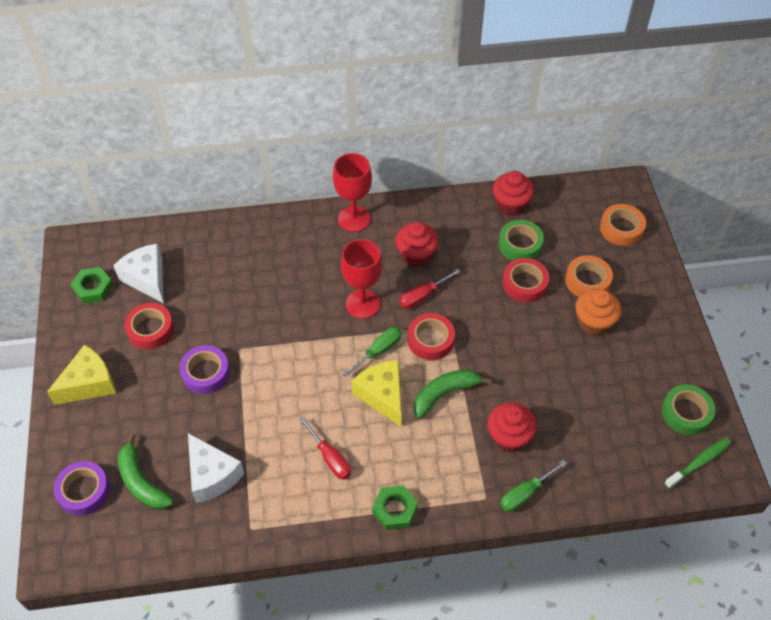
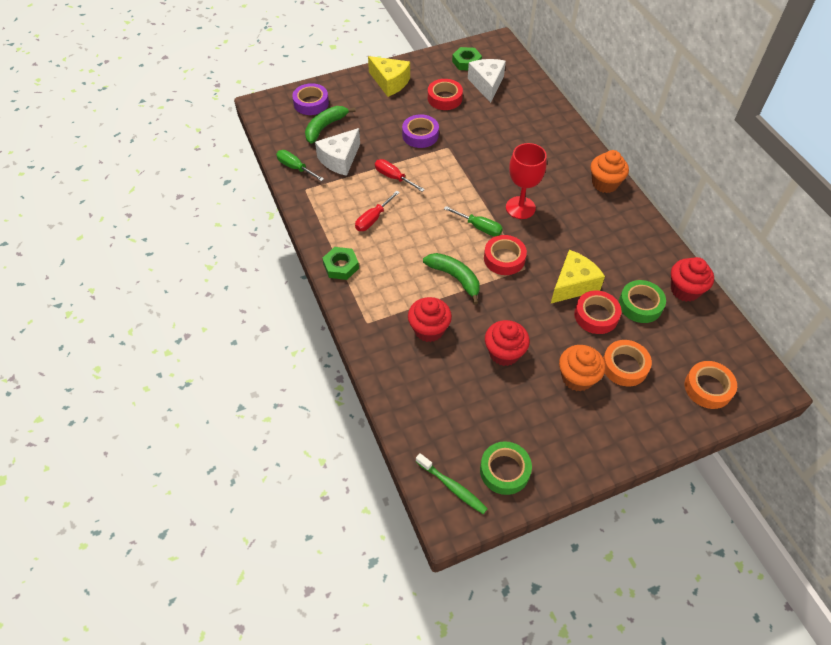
camera: 75 degrees right, 0 degrees up
white cheese [113,244,164,303] -> white cheese turned 45 degrees counterclockwise [468,59,506,103]
red goblet [333,153,372,232] -> orange cupcake [591,150,629,193]
yellow cheese [352,360,401,427] -> yellow cheese moved to [551,250,605,303]
red cupcake [395,222,439,267] -> red cupcake moved to [485,320,530,366]
red screwdriver [400,269,461,309] -> red screwdriver moved to [375,159,425,192]
green screwdriver [500,460,567,512] -> green screwdriver moved to [276,150,324,181]

